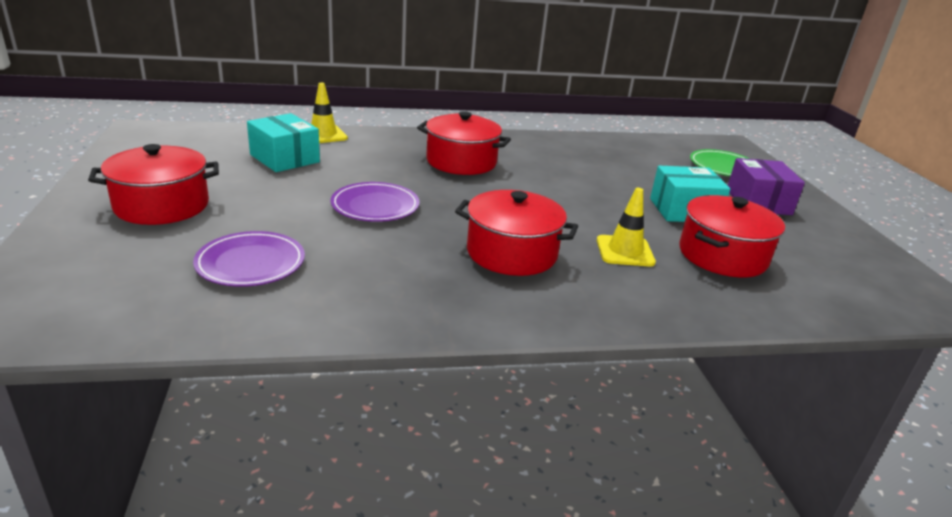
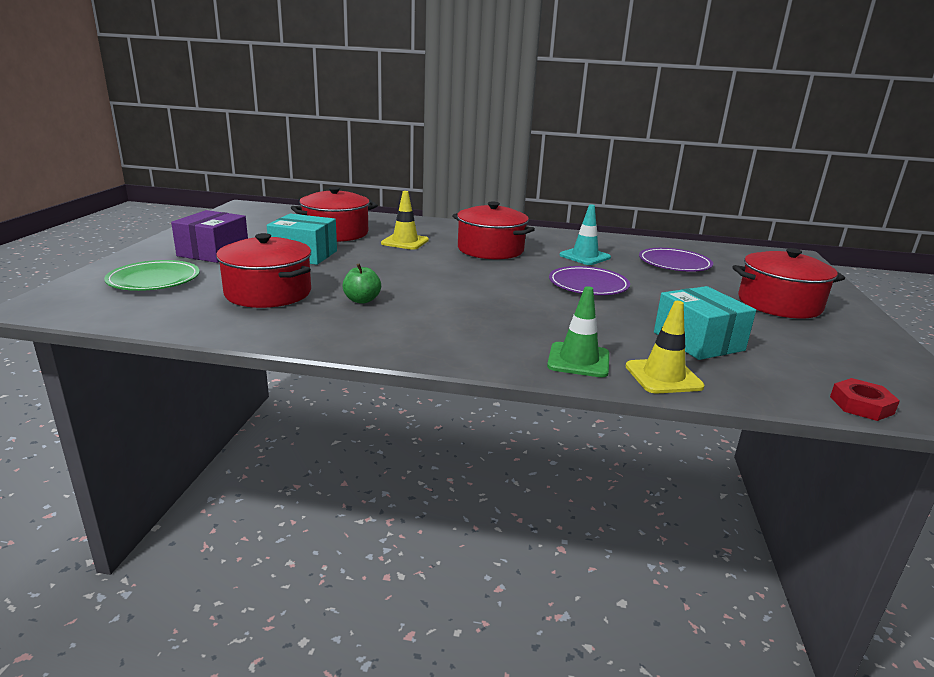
camera: 160 degrees left, 5 degrees down
red pot [417,111,511,175] -> red pot moved to [216,233,311,308]
none -> green apple [343,264,381,304]
none -> green traffic cone [547,286,609,378]
none -> turquoise traffic cone [560,205,611,265]
none -> red nut [830,378,900,421]

